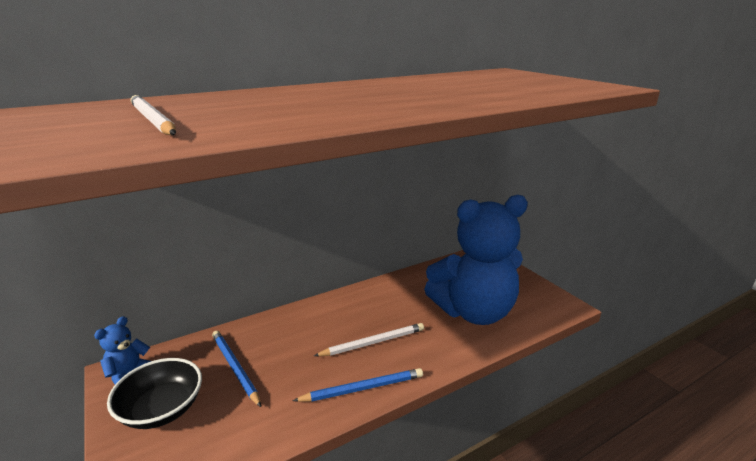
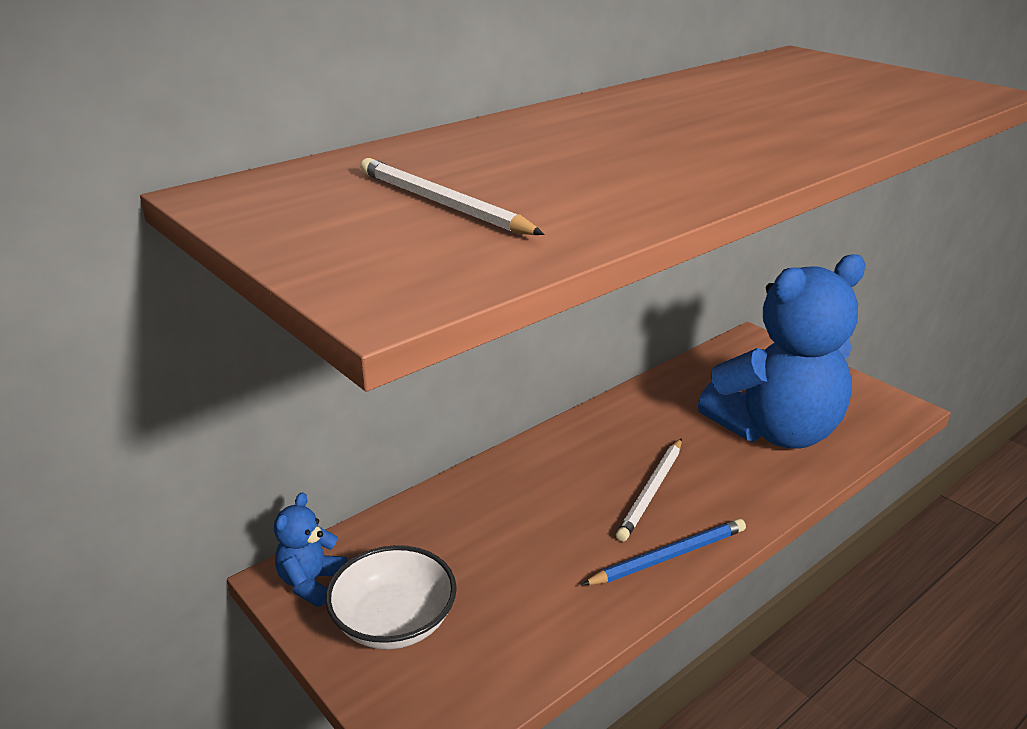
camera: 10 degrees left, 5 degrees up
black bowl [107,358,202,429] -> white bowl [325,545,457,649]
blue pencil [212,331,261,407] -> none
white pencil [314,323,424,356] -> white pencil turned 150 degrees clockwise [616,438,682,542]

